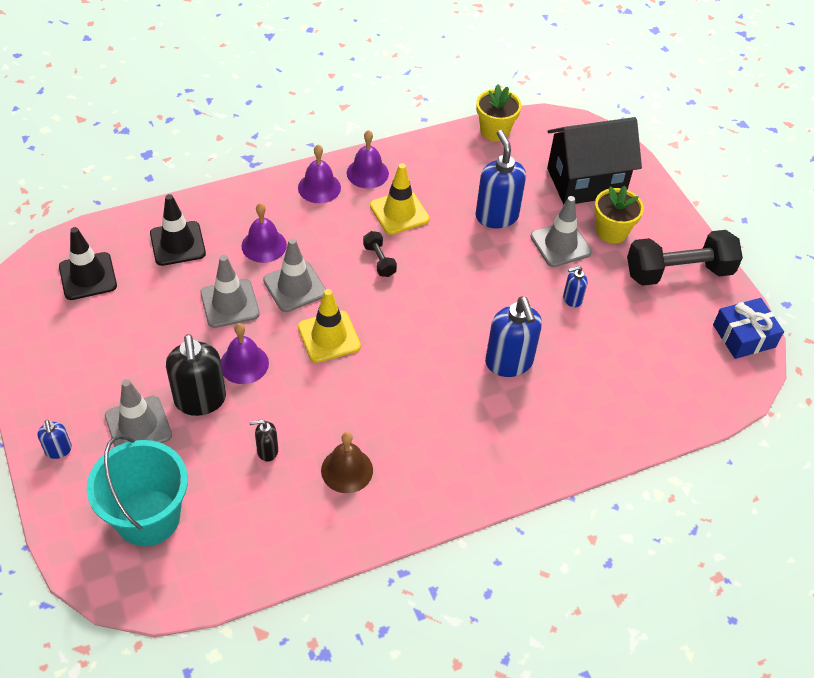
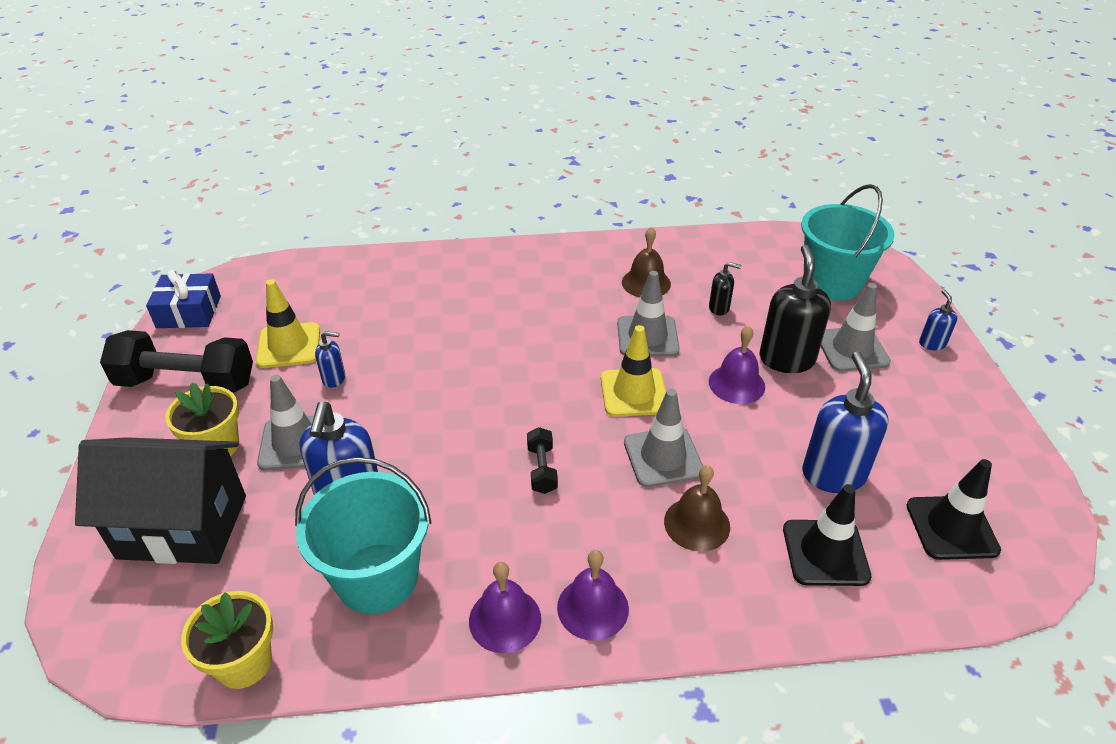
camera: 160 degrees left, 10 degrees down
grey traffic cone [200,255,260,328] -> grey traffic cone moved to [617,271,680,357]
purple bell [242,203,287,263] -> brown bell [664,465,730,552]
yellow traffic cone [370,163,430,235] -> yellow traffic cone moved to [256,279,320,368]
blue soap dispenser [485,297,542,377] -> blue soap dispenser moved to [802,351,889,493]
none -> turquoise bucket [295,457,432,614]

